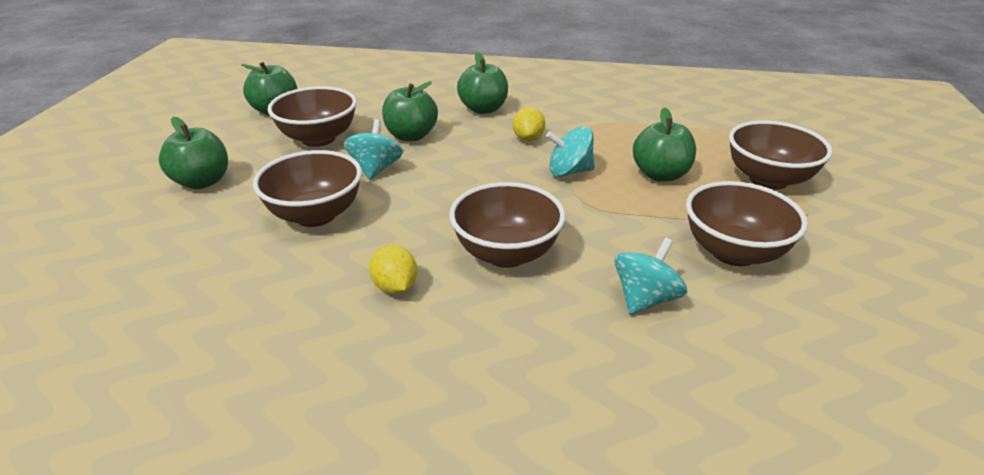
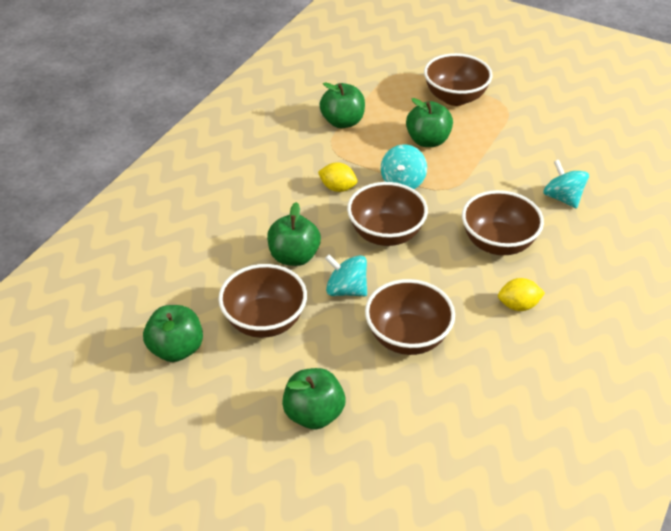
camera: 70 degrees left, 10 degrees up
green apple [457,52,508,114] -> green apple moved to [320,82,365,128]
brown bowl [686,181,808,266] -> brown bowl moved to [347,182,428,246]

